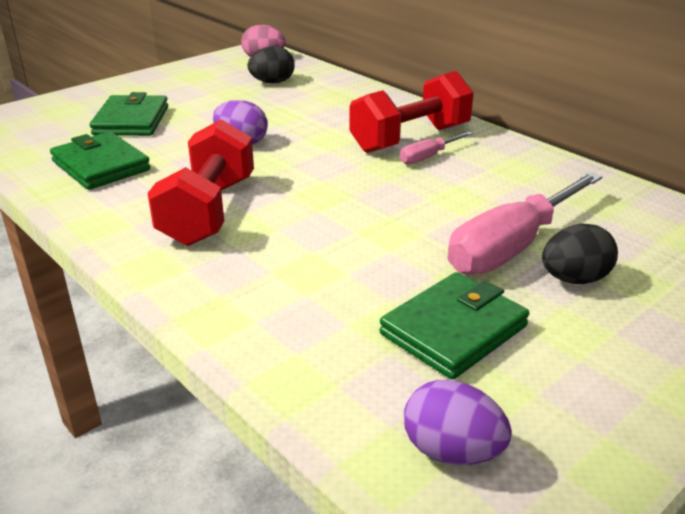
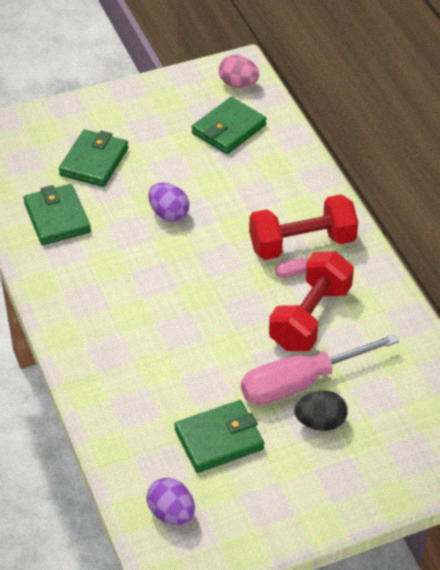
camera: 20 degrees right, 15 degrees up
red dumbbell [148,119,254,246] -> red dumbbell moved to [269,251,354,351]
black egg [247,46,295,84] -> green wallet [192,97,267,154]

